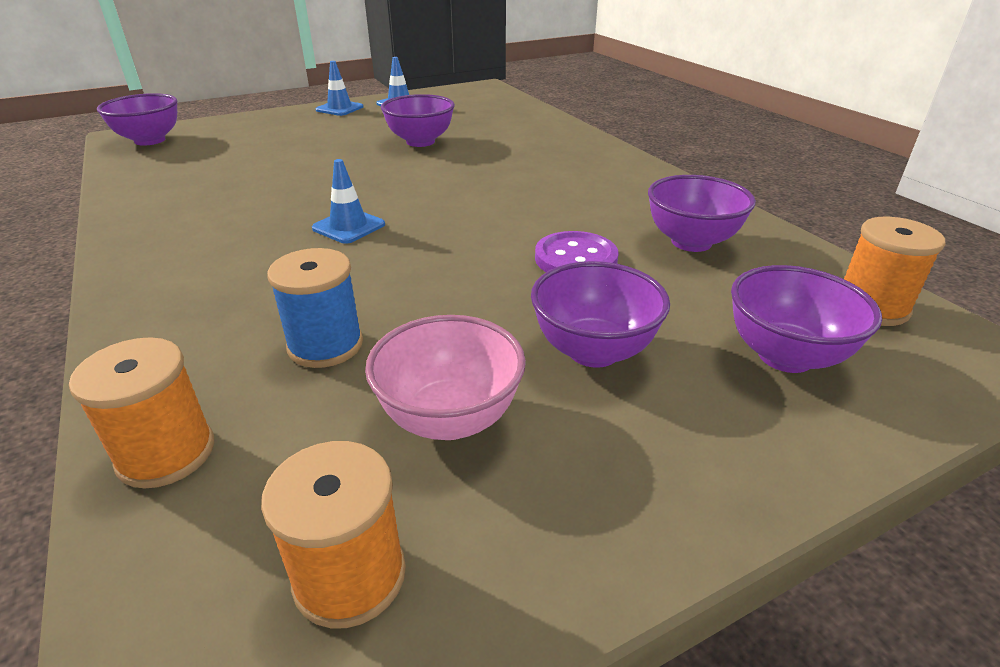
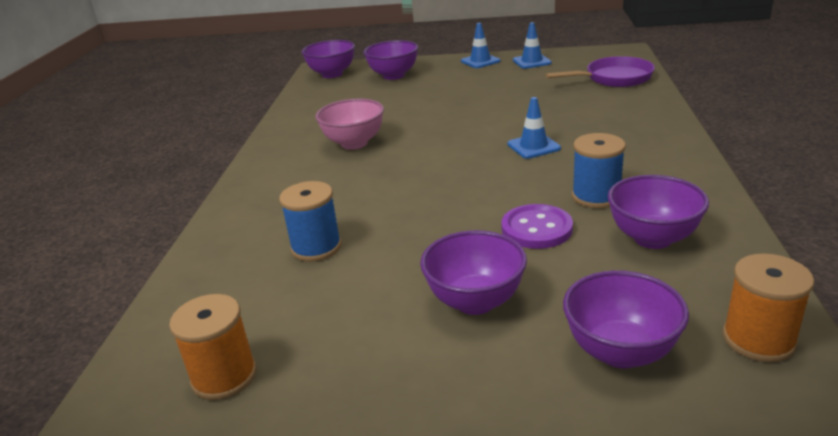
camera: 35 degrees right, 5 degrees down
orange spool [69,337,214,488] -> none
blue traffic cone [312,159,385,244] -> blue traffic cone moved to [508,97,561,159]
pink bowl [365,315,526,440] -> pink bowl moved to [316,98,384,150]
purple bowl [381,94,455,147] -> purple bowl moved to [363,40,418,80]
none -> purple pan [545,56,655,87]
none -> blue spool [572,133,626,208]

